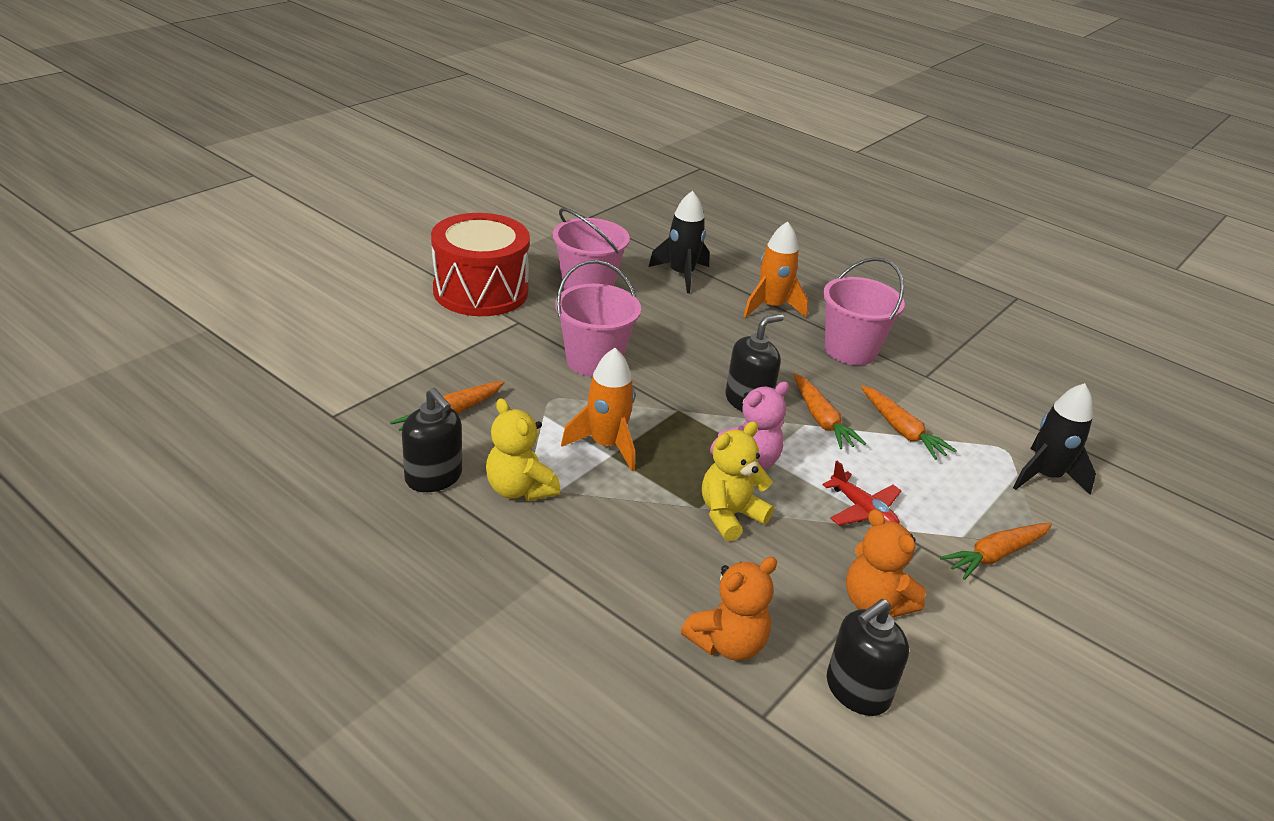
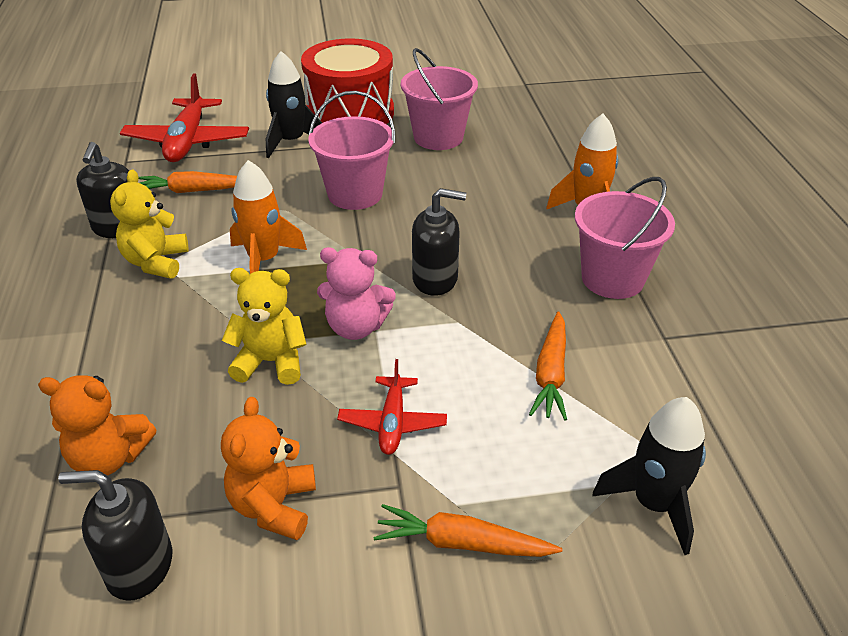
camera: 45 degrees right, 5 degrees up
black rocket [649,191,710,293] -> black rocket moved to [266,51,322,158]
orange carrot [793,373,866,449] -> none
none -> red plane [120,74,249,162]

